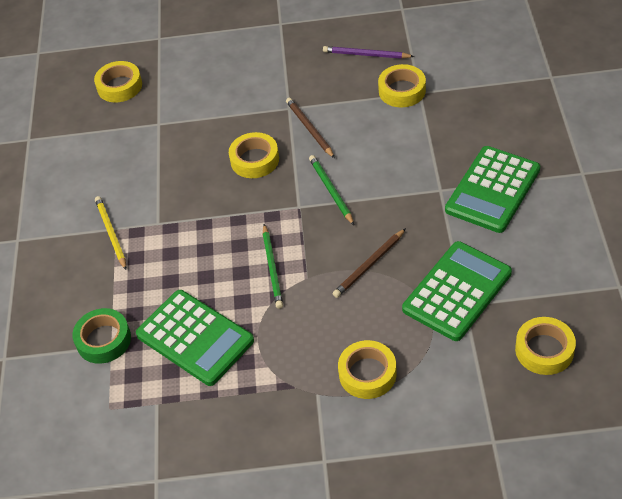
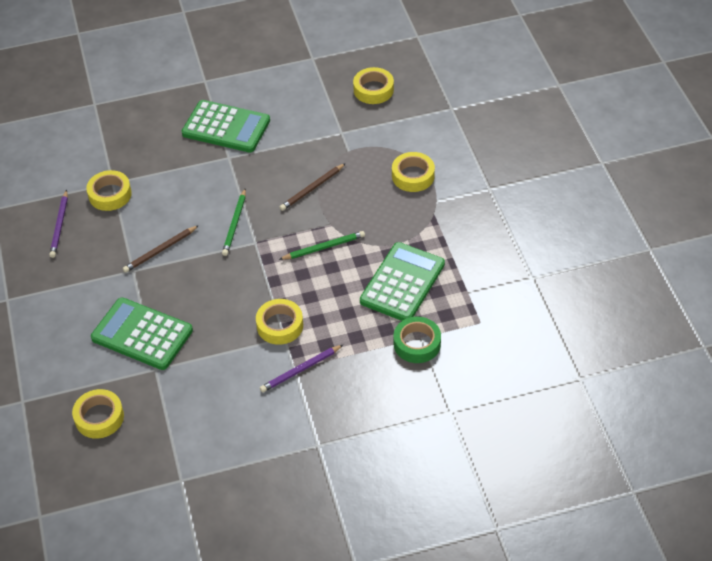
camera: 105 degrees left, 0 degrees up
yellow pencil [95,196,126,270] -> purple pencil [260,345,343,393]
yellow tape [229,132,279,178] -> yellow tape moved to [256,299,303,345]
green pencil [309,155,354,225] -> green pencil turned 45 degrees counterclockwise [222,188,246,256]
brown pencil [333,228,406,298] -> brown pencil turned 105 degrees clockwise [280,163,346,211]
green calculator [402,241,512,341] -> green calculator moved to [91,298,193,370]

